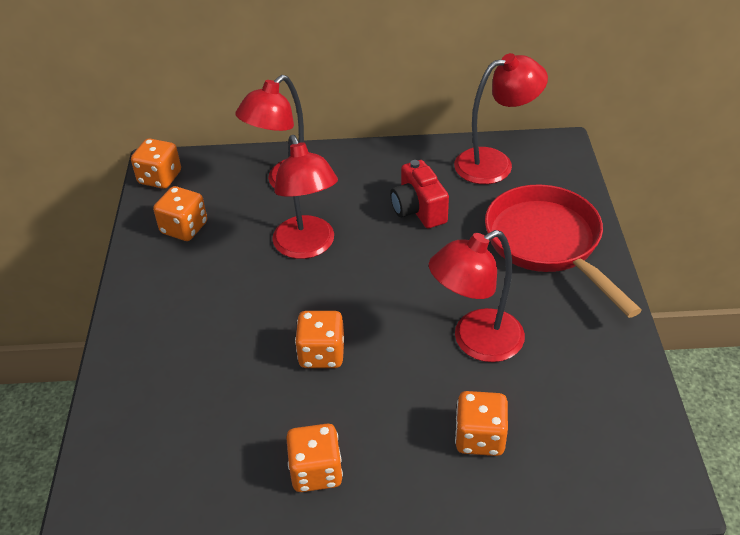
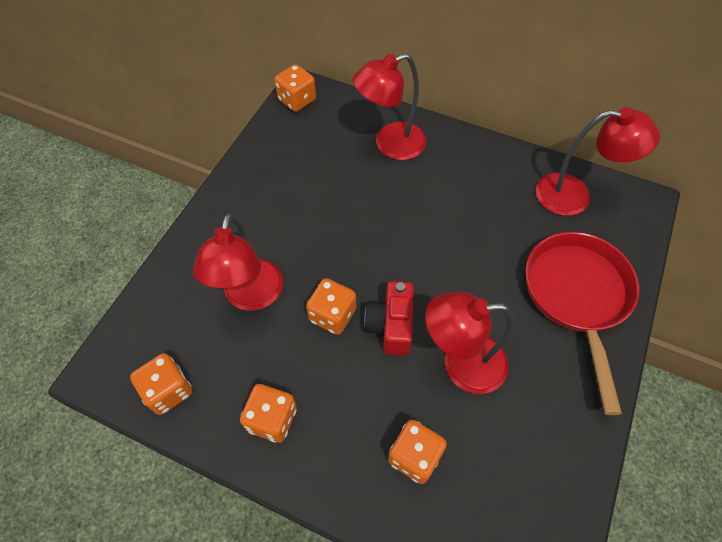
camera: 25 degrees right, 15 degrees up
orange dice [153,186,207,241] -> orange dice moved to [130,353,192,415]
red lamp [272,135,338,259] -> red lamp moved to [193,213,283,311]
red camera [390,160,449,228] -> red camera moved to [364,281,413,356]

